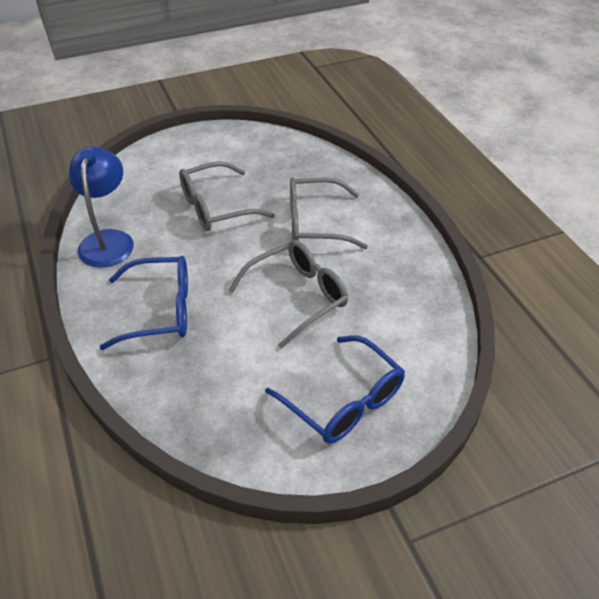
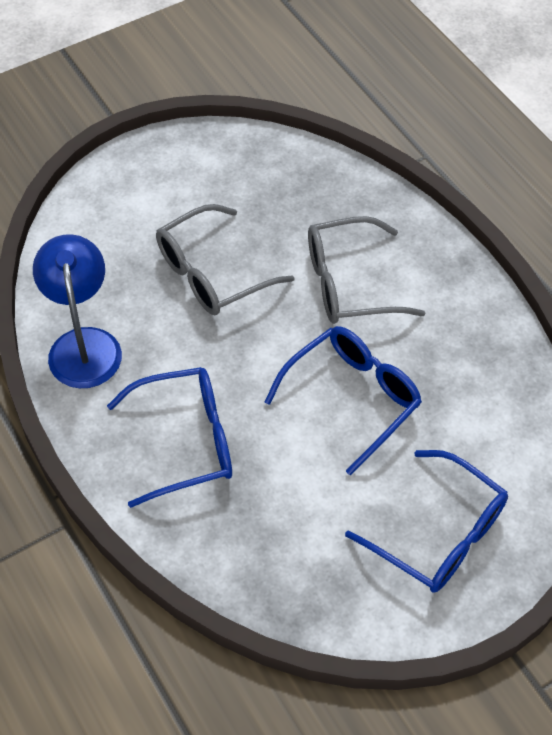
camera: 10 degrees left, 10 degrees up
grey glasses [228,240,348,349] -> blue glasses [265,326,422,475]

